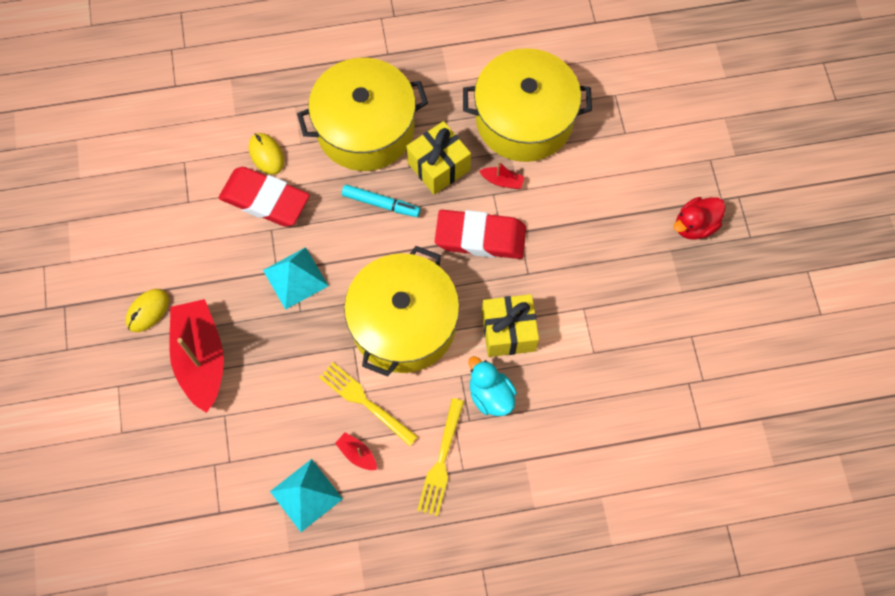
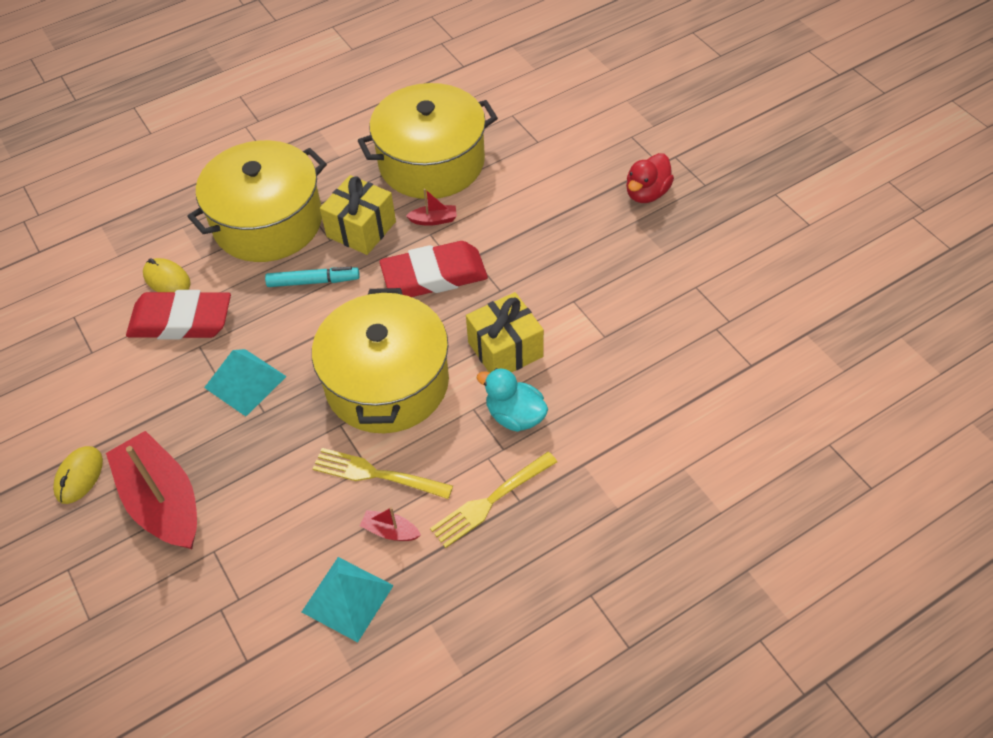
camera: 20 degrees left, 15 degrees down
yellow fork [417,398,464,516] -> yellow fork turned 60 degrees clockwise [430,452,557,548]

